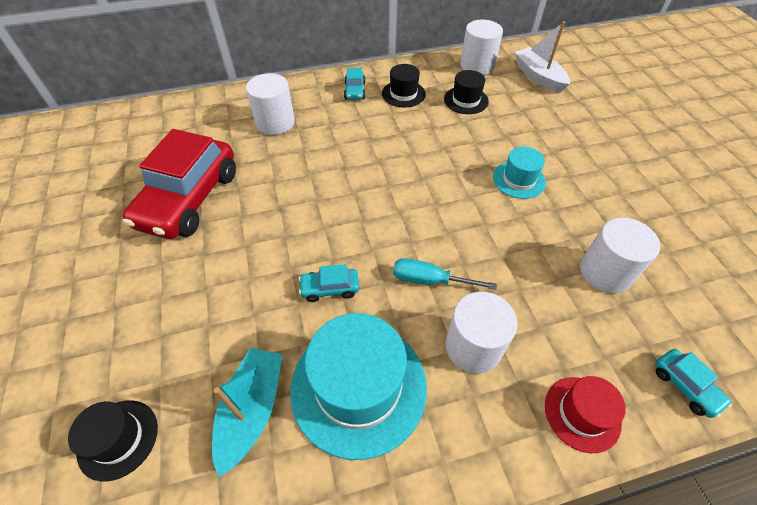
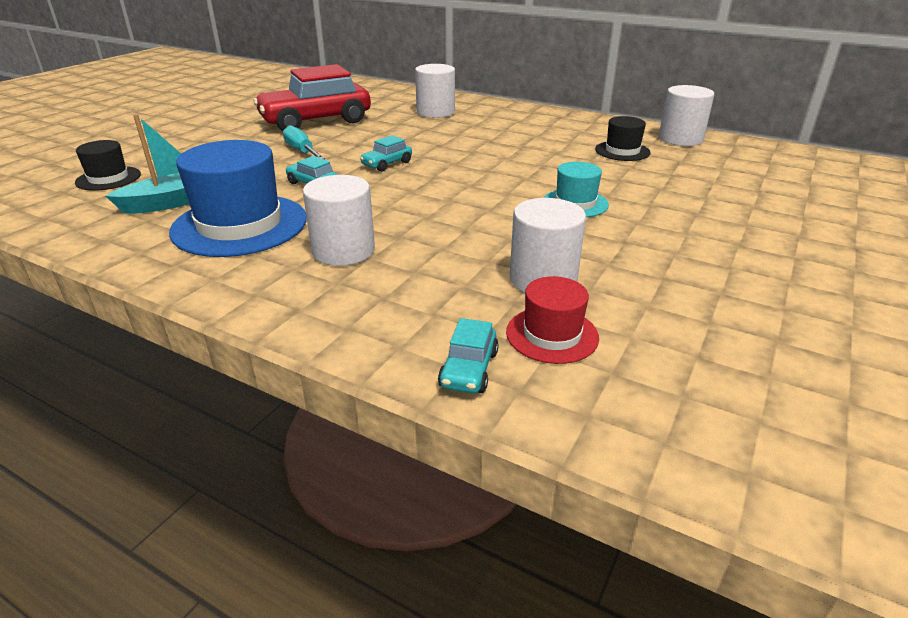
camera: 45 degrees right, 20 degrees down
turquoise hat [290,313,427,460] -> blue hat [169,140,307,257]
turquoise car [344,68,365,100] -> turquoise car moved to [360,135,412,172]
black hat [382,64,426,107] -> none
turquoise screwdriver [393,258,497,290] -> turquoise screwdriver moved to [283,125,325,159]
white boat [514,21,570,93] -> none
red hat [545,376,626,453] -> red hat moved to [506,276,599,364]

